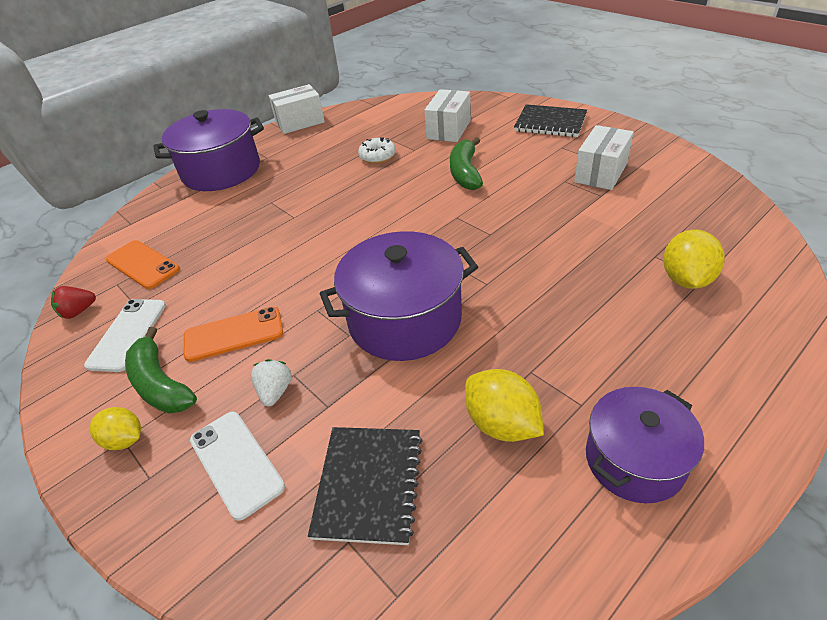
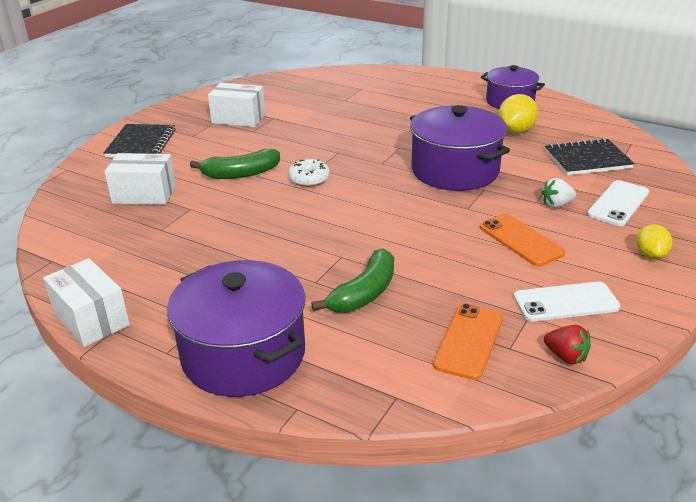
camera: 110 degrees left, 10 degrees down
green banana [125,327,197,413] -> green banana moved to [311,248,394,313]
white donut [358,137,396,164] -> white donut moved to [288,159,330,187]
yellow lemon [663,230,725,289] -> none

